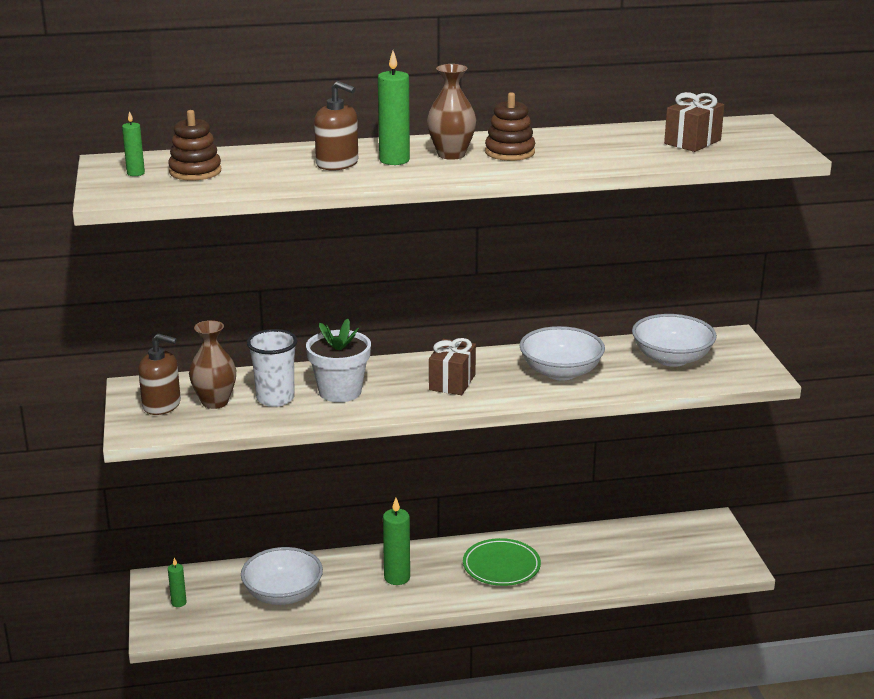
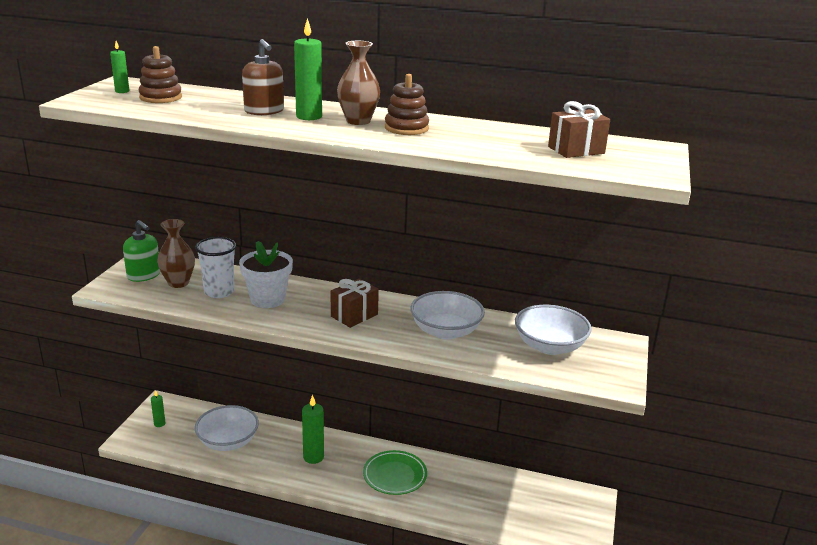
camera: 25 degrees right, 0 degrees up
brown soap dispenser [138,334,181,415] -> green soap dispenser [123,220,160,282]

